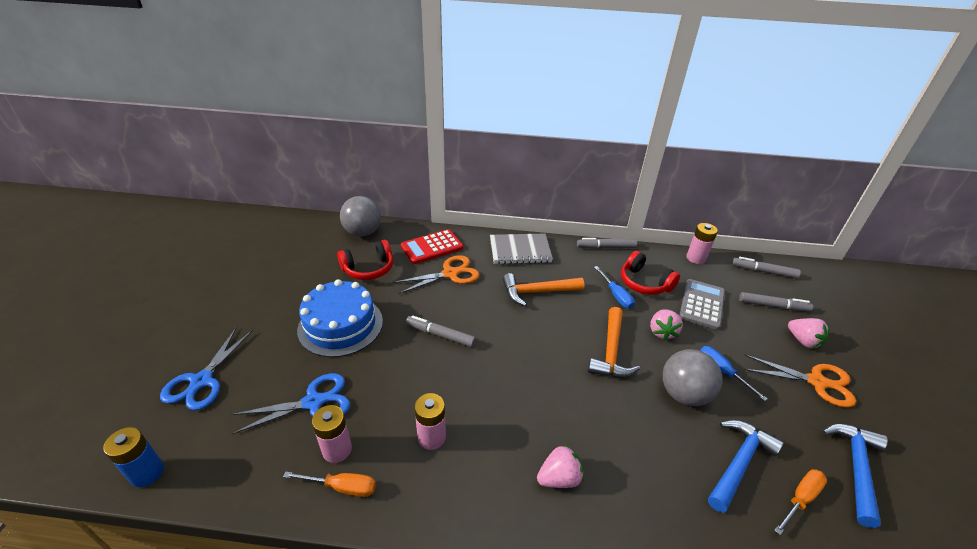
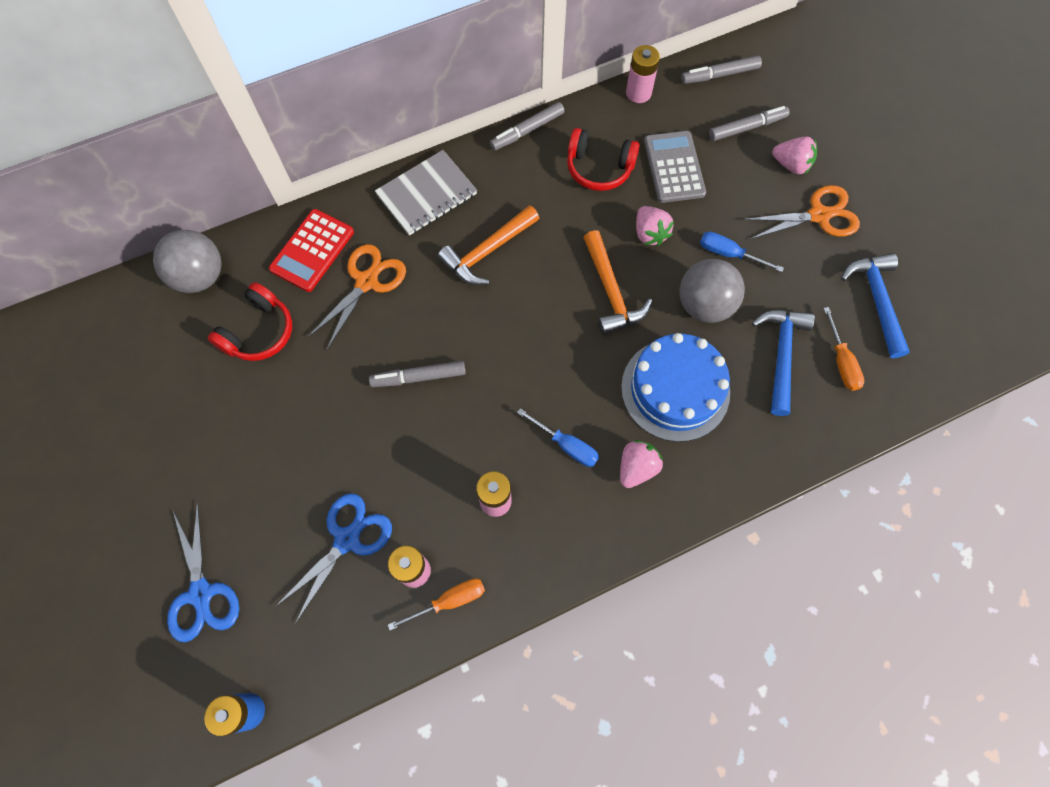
camera: 30 degrees left, 30 degrees up
blue cake [297,279,383,357] -> blue cake moved to [621,333,730,442]
blue screwdriver [594,266,635,309] -> blue screwdriver moved to [517,408,599,467]
orange screwdriver [774,469,827,535] -> orange screwdriver turned 150 degrees clockwise [823,307,864,391]

